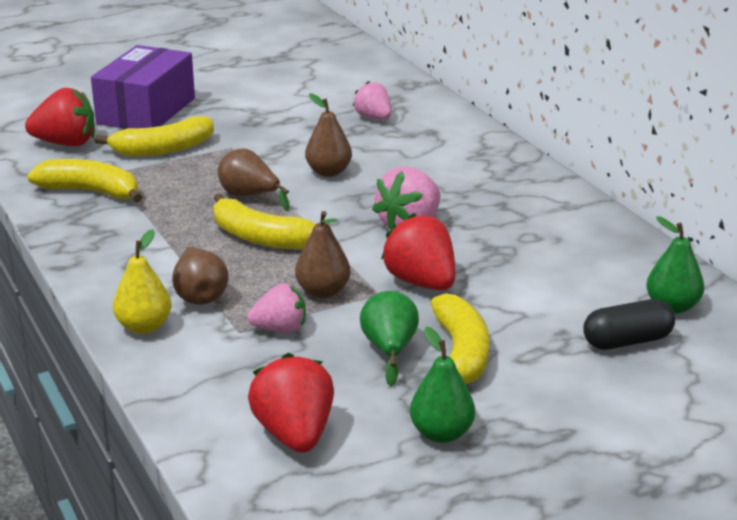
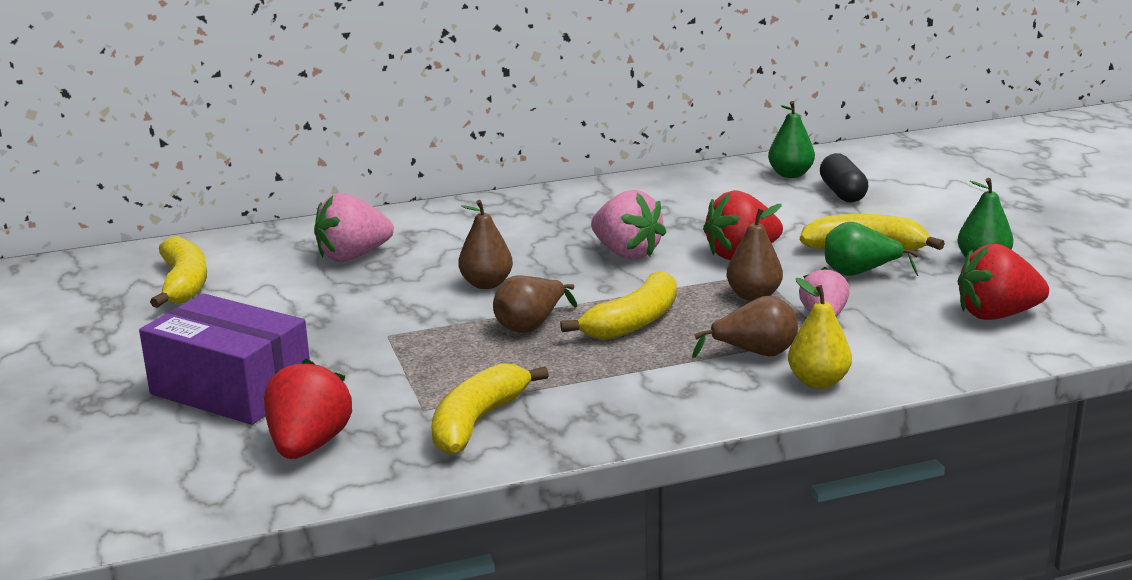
camera: 80 degrees left, 5 degrees down
yellow banana [94,116,214,157] -> yellow banana moved to [150,236,207,308]
pink strawberry [353,81,391,120] -> pink strawberry [314,193,394,262], size x1.52

